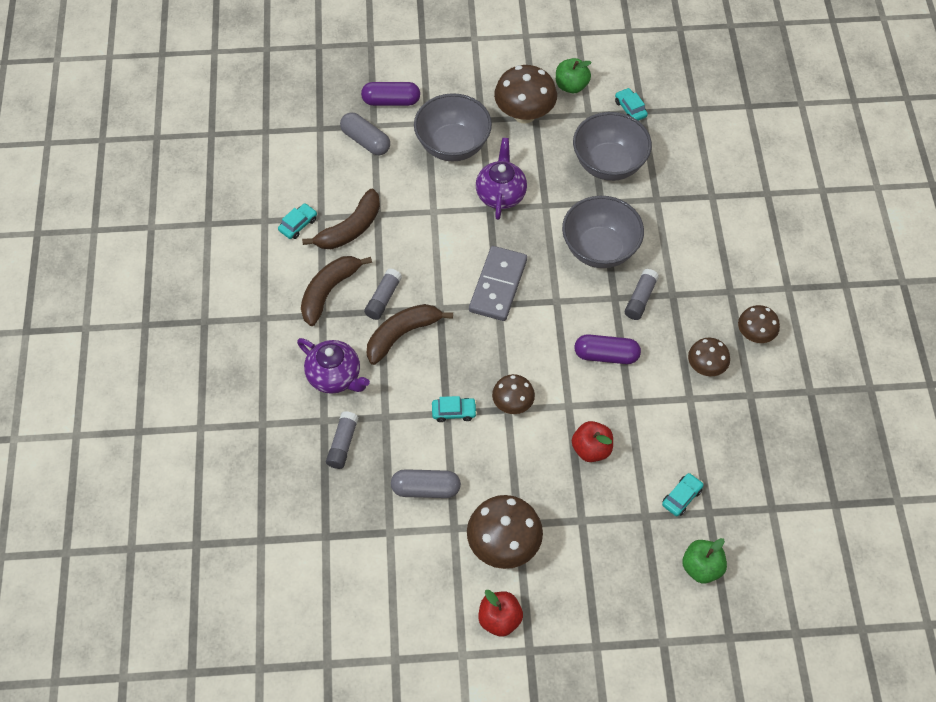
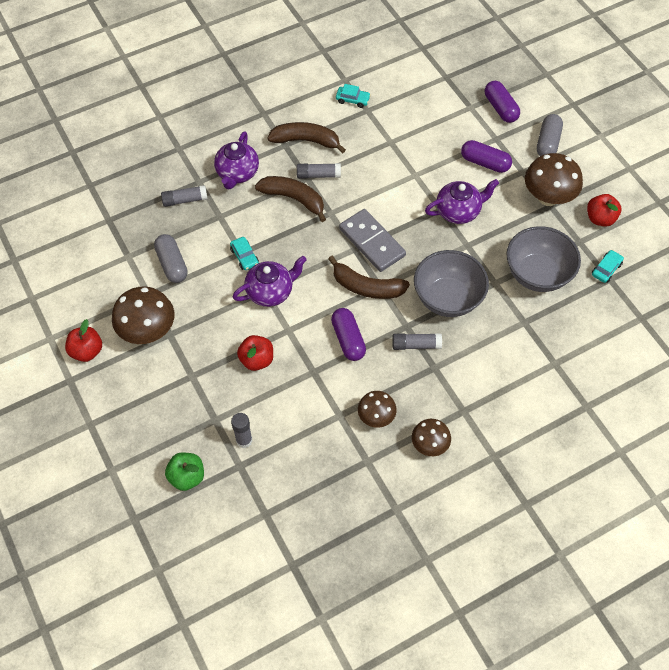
camera: 65 degrees right, 0 degrees up
brown banana [302,189,380,249] -> brown banana moved to [328,256,410,299]
grey capsule [340,112,390,155] -> grey capsule moved to [537,114,563,156]
grey bowl [414,93,492,161] -> purple capsule [461,140,512,173]
grey domino [469,246,527,321] -> grey domino turned 60 degrees clockwise [339,209,406,272]
brown mushroom [492,374,535,414] -> purple teapot [233,256,307,307]
green apple [556,58,592,93] -> red apple [587,194,621,227]
turquoise car [662,473,704,516] -> grey glue stick [231,413,252,448]

